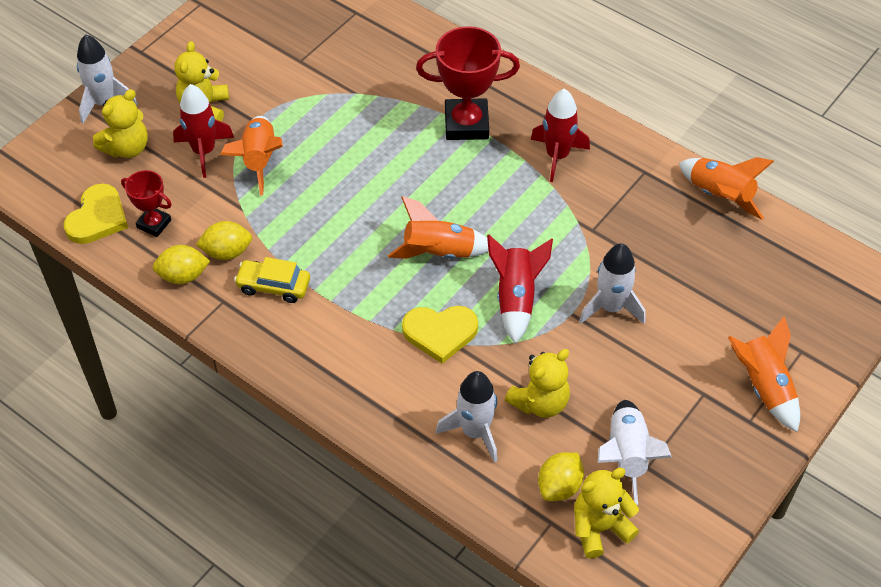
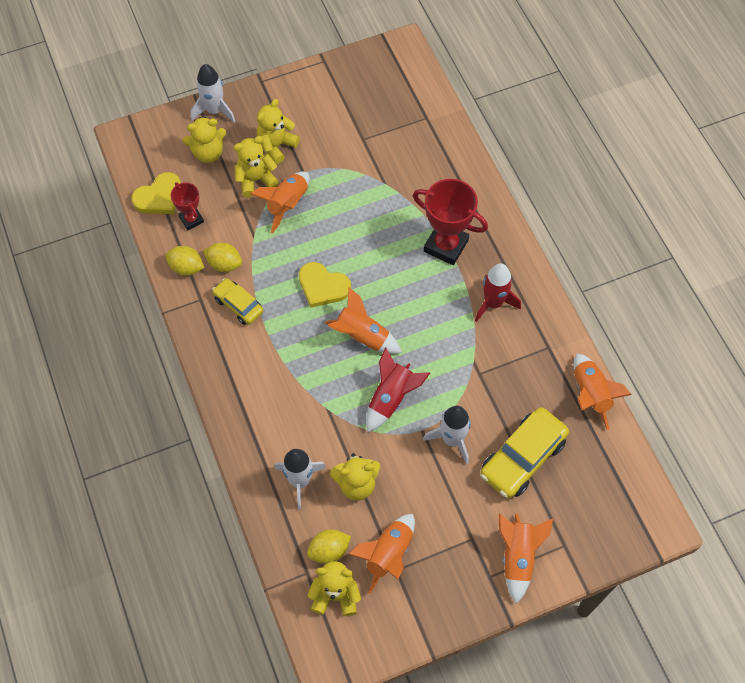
camera: 30 degrees right, 10 degrees up
red rocket [173,84,234,178] -> yellow teddy bear [233,136,279,197]
yellow heart [402,306,478,364] -> yellow heart moved to [299,262,351,308]
white rocket [598,400,672,505] -> orange rocket [348,514,415,594]
none -> yellow car [480,407,569,498]

